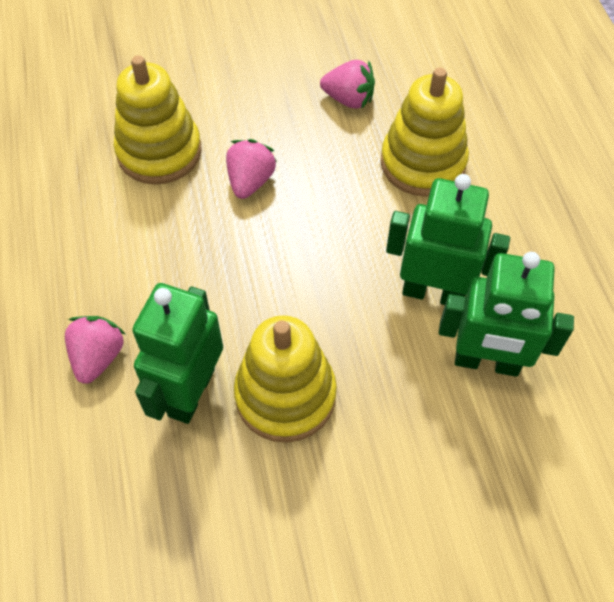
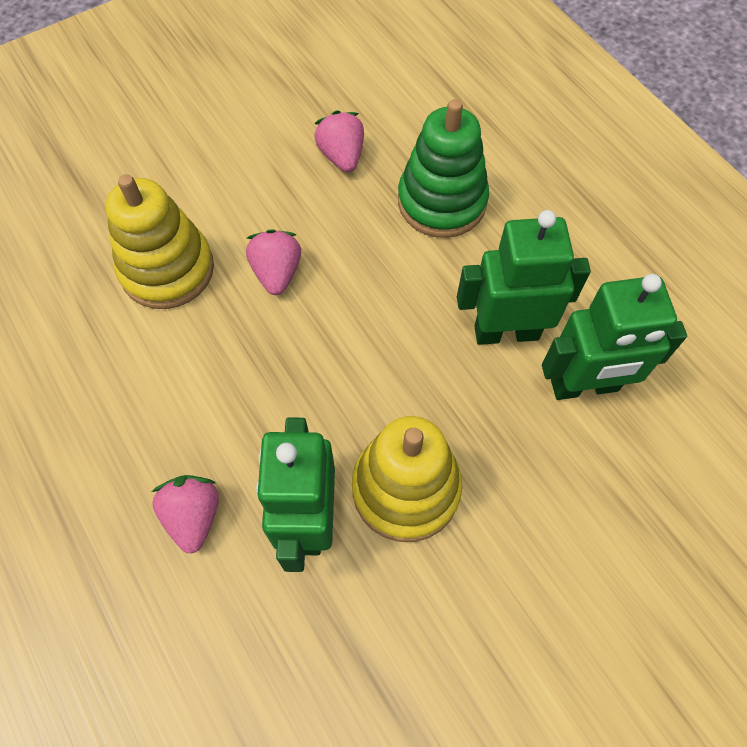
camera: 20 degrees left, 5 degrees up
pink strawberry [320,60,375,109] -> pink strawberry turned 105 degrees counterclockwise [314,110,364,172]
yellow stacking toy [381,67,469,197] -> green stacking toy [398,99,489,238]

